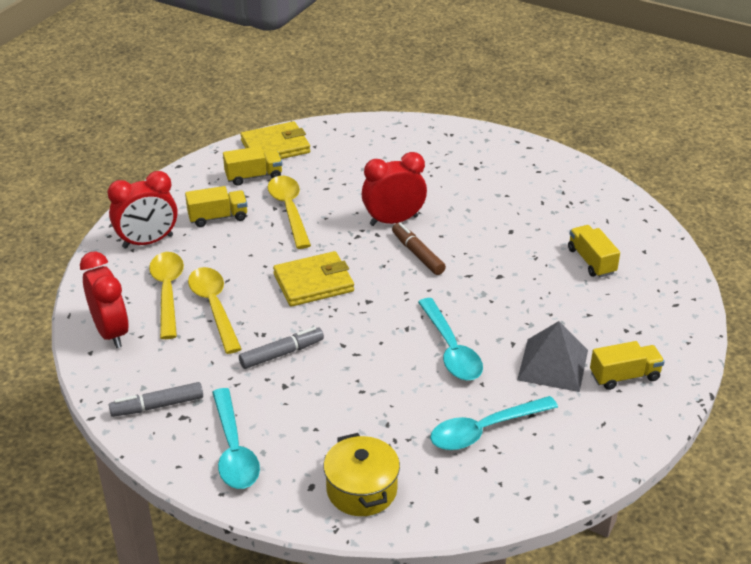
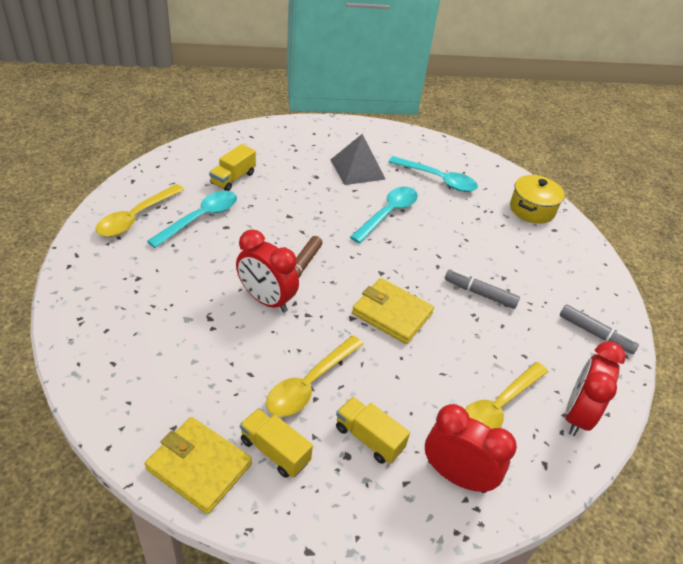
camera: 130 degrees left, 5 degrees up
yellow spoon [188,267,242,354] -> yellow spoon moved to [96,184,184,237]
turquoise spoon [212,388,260,489] -> turquoise spoon moved to [147,191,237,248]
yellow truck [590,341,665,390] -> none

